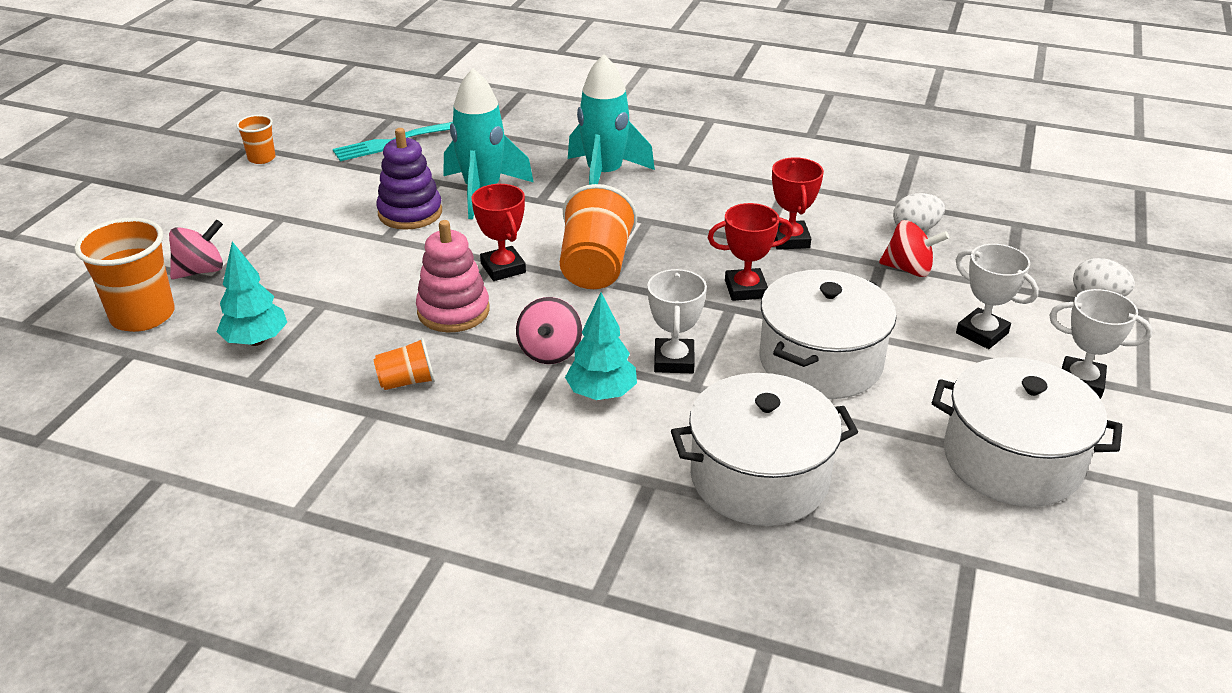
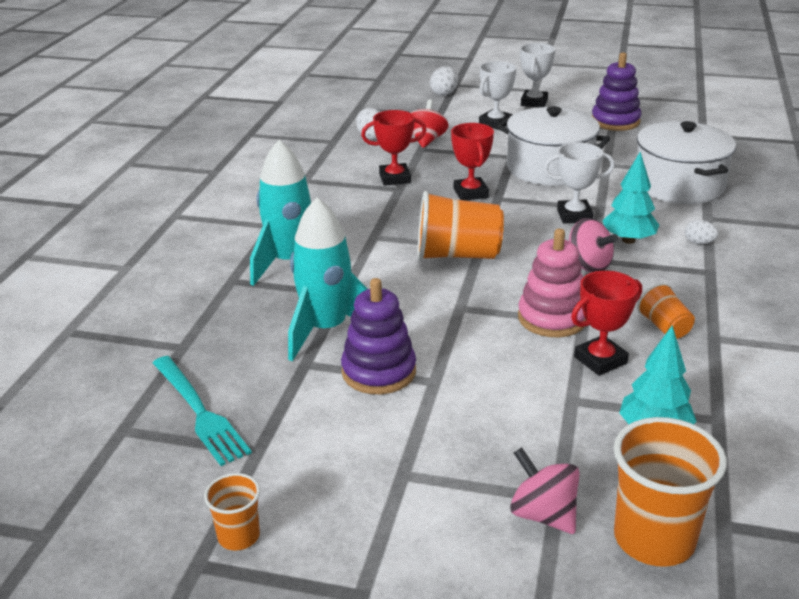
camera: 95 degrees left, 5 degrees down
red trophy [472,184,526,281] -> red trophy moved to [571,271,642,376]
pink spinning top [516,297,582,364] -> pink spinning top turned 45 degrees clockwise [569,218,618,273]
white pot [932,357,1122,507] -> purple stacking toy [592,52,641,131]
none -> white egg [685,220,719,244]

